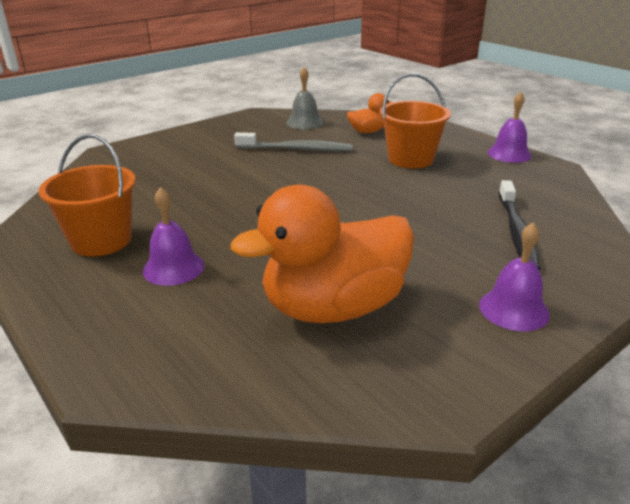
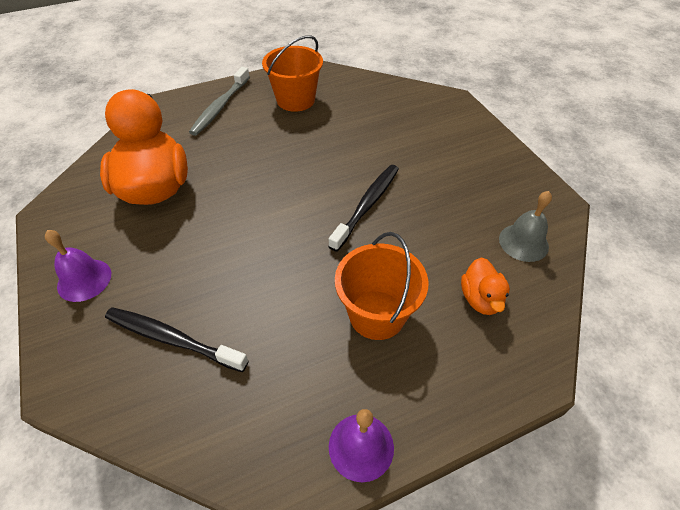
camera: 105 degrees right, 20 degrees up
purple bell [143,187,204,286] -> none
grey toothbrush [234,132,353,151] -> grey toothbrush moved to [189,67,250,136]
none -> black toothbrush [328,165,399,252]

